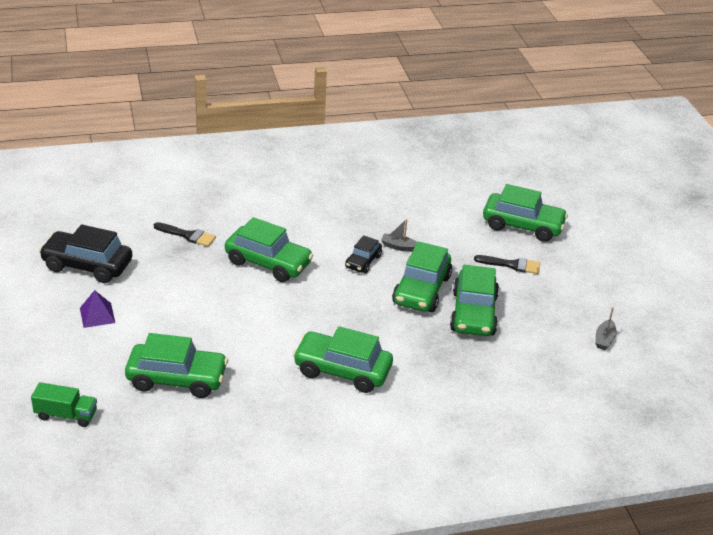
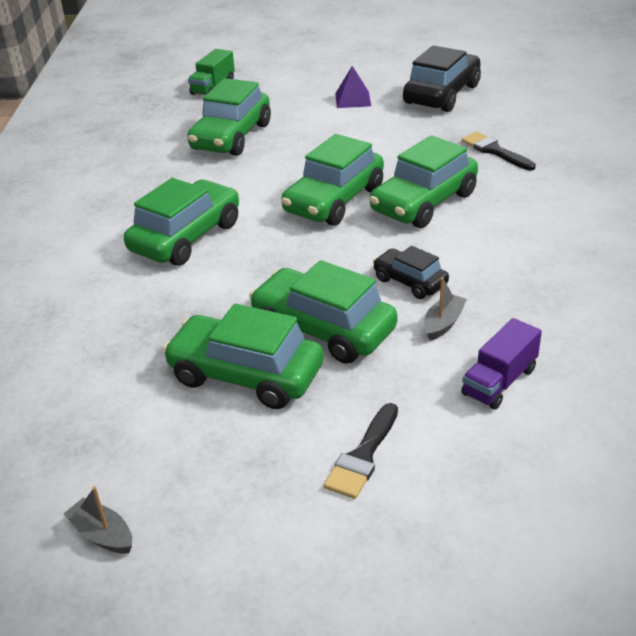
camera: 110 degrees right, 0 degrees up
black brush [154,222,216,247] -> black brush turned 105 degrees clockwise [461,132,536,171]
green car [483,184,568,242] -> green car moved to [281,134,384,226]
none -> purple truck [461,318,542,410]

